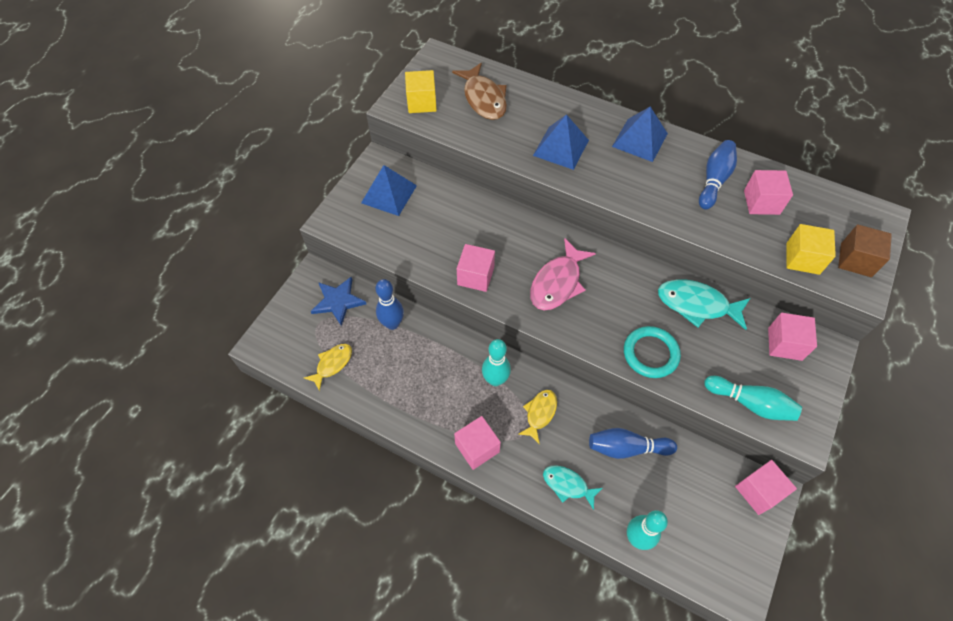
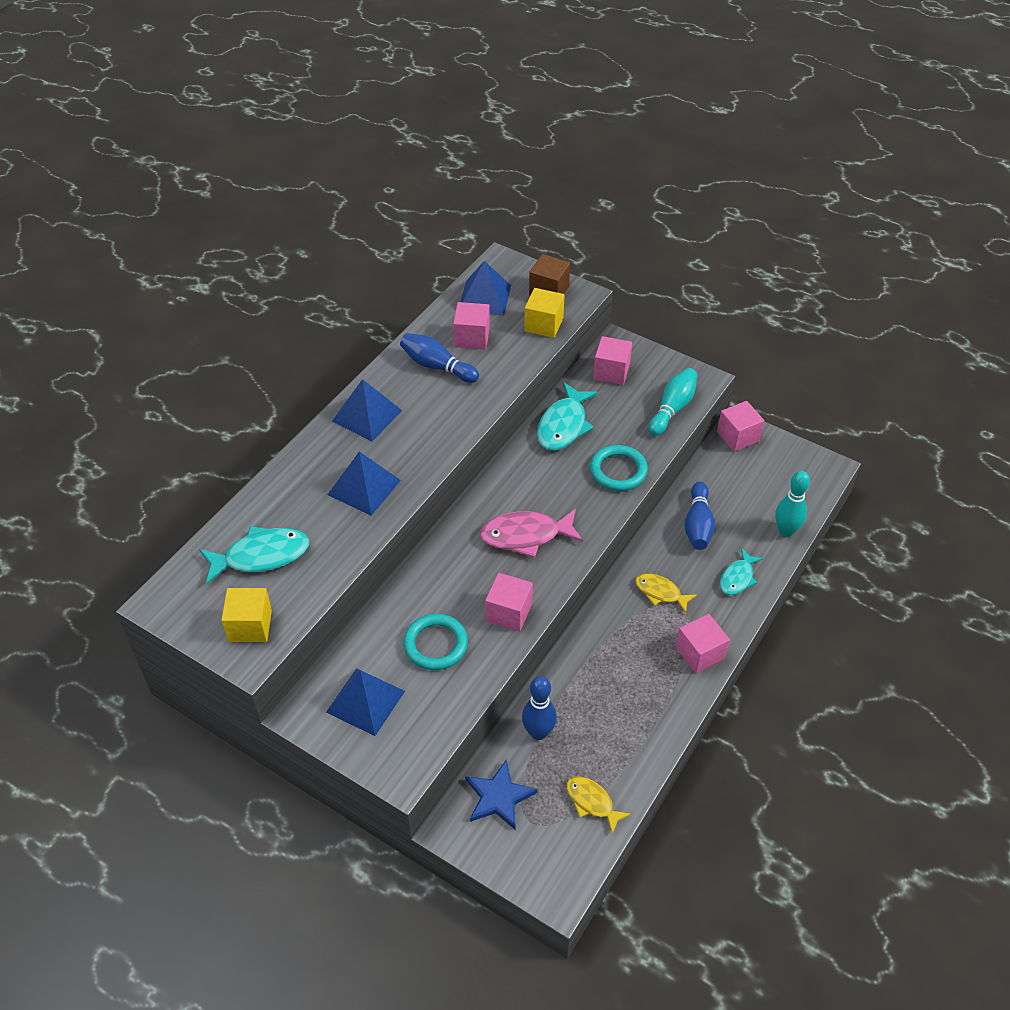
camera: 85 degrees left, 10 degrees down
brown fish [452,63,507,120] -> turquoise fish [199,526,309,585]
turquoise bowling pin [482,339,511,386] -> none
pink fish [530,238,596,310] -> pink fish turned 135 degrees clockwise [480,509,583,558]
none -> turquoise ring [403,614,468,670]
none -> blue pyramid [461,261,511,316]

